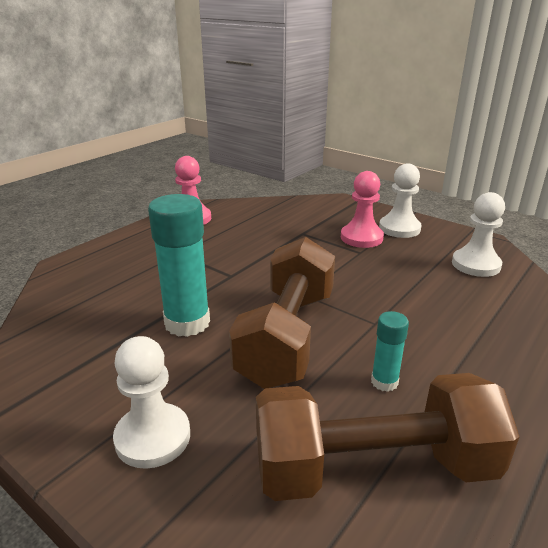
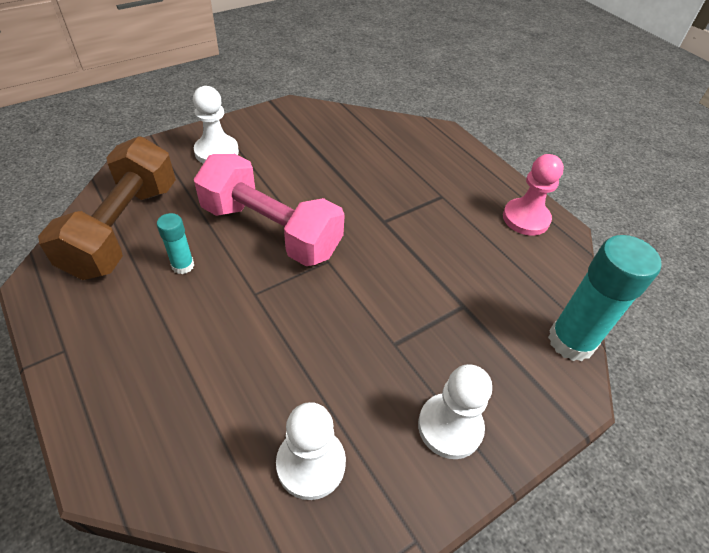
camera: 105 degrees right, 20 degrees up
turquoise glue stick [148,194,210,337] -> turquoise glue stick moved to [548,235,661,361]
brown dumbbell [229,237,335,389] -> pink dumbbell [194,154,345,266]
pink pawn [341,171,384,248] -> none

